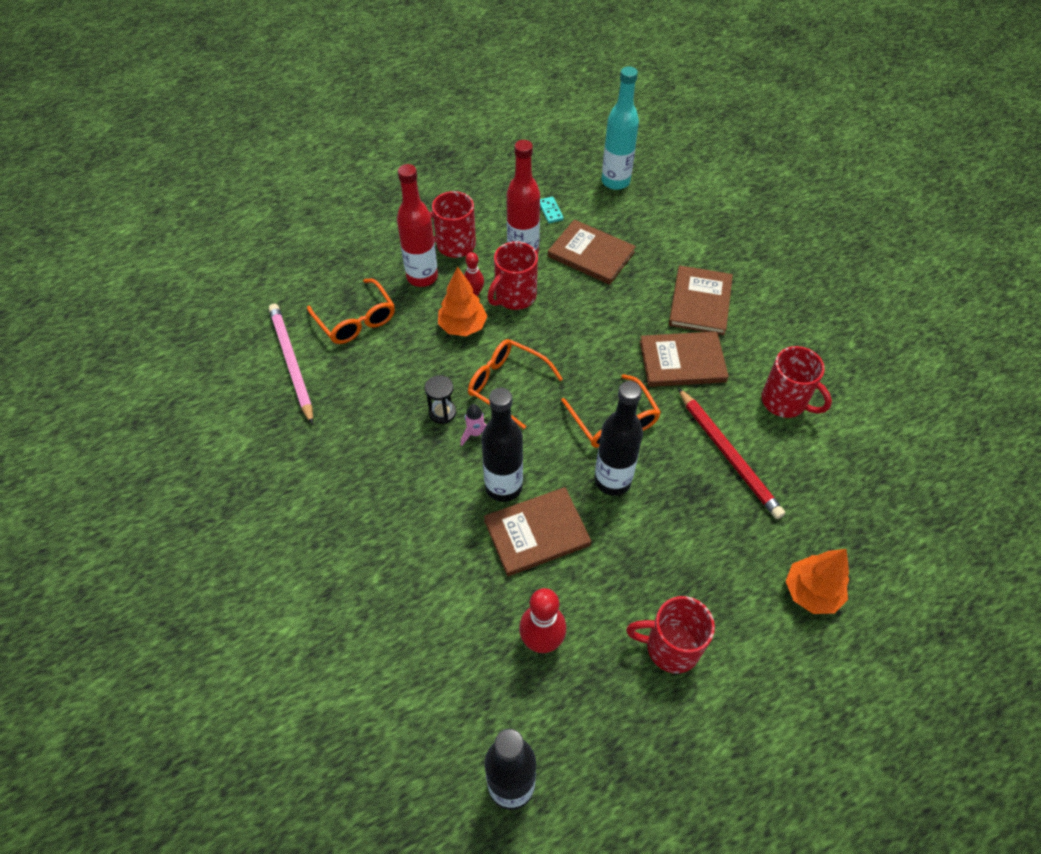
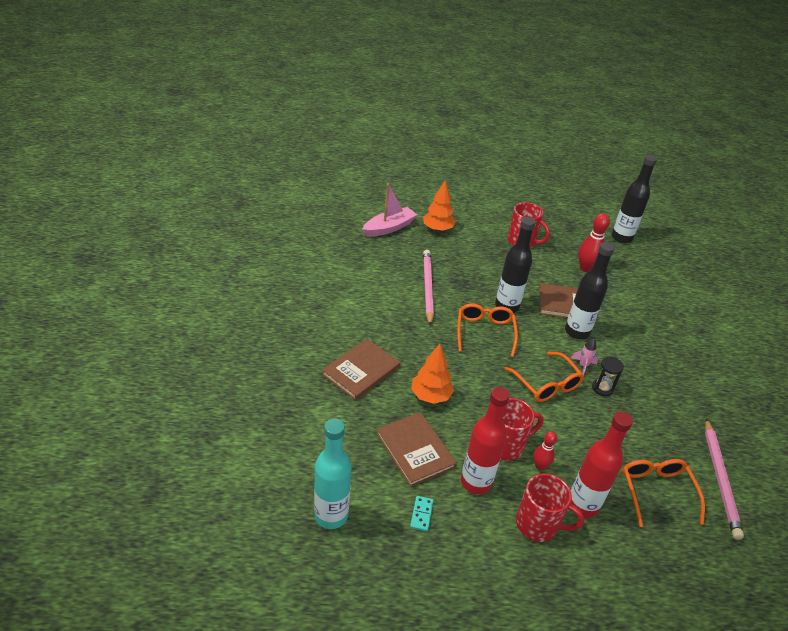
camera: 155 degrees left, 15 degrees down
orange tree [438,266,488,336] -> orange tree moved to [411,344,454,404]
brown book [640,331,729,387] -> none
red pencil [678,388,785,519] -> pink pencil [423,250,434,326]
red mug [761,346,832,418] -> none
none -> pink boat [362,183,417,237]

